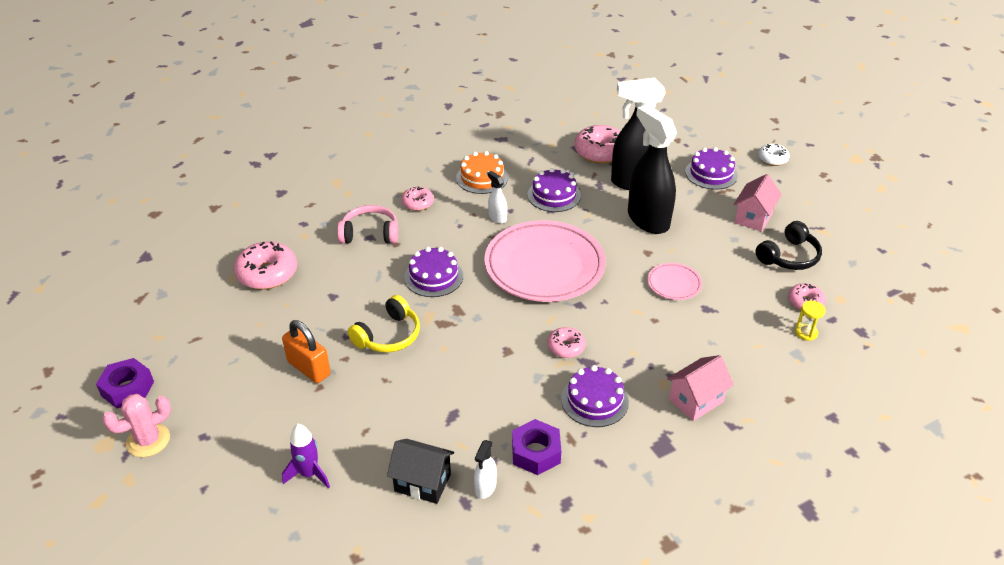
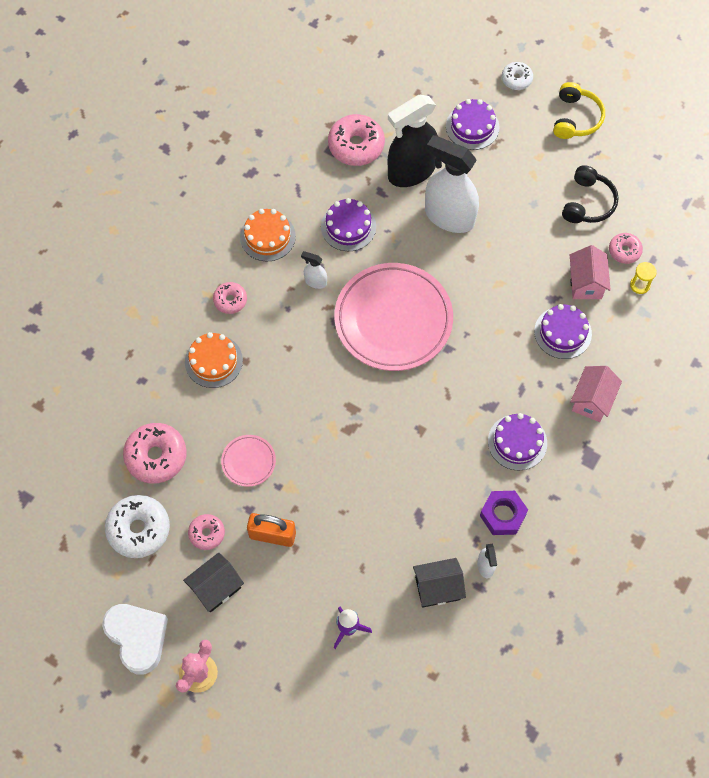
camera: 30 degrees left, 25 degrees up
purple nut [96,358,154,408] -> white heart [102,604,168,675]
pink headphones [337,205,398,244] -> orange cake [185,332,243,388]
yellow headphones [348,295,420,353] -> yellow headphones moved to [553,82,605,139]
purple cake [404,247,463,297] -> purple cake moved to [534,304,592,359]
pink donut [547,327,586,358] -> pink donut moved to [188,514,225,550]
black spray bottle [628,104,677,234] -> white spray bottle [425,135,479,233]
pink plate [647,263,702,300] -> pink plate moved to [221,435,276,487]
pink house [734,174,782,232] -> pink house moved to [570,245,611,299]
none -> white donut [105,495,170,558]
none -> black house [183,552,244,612]

